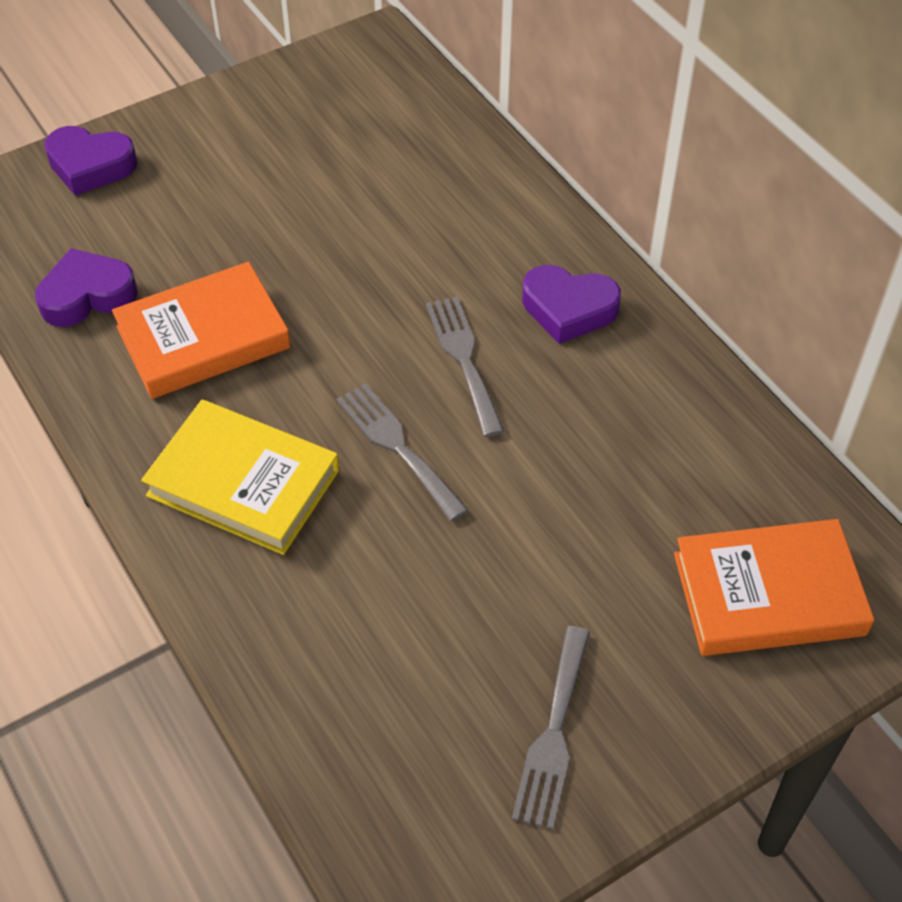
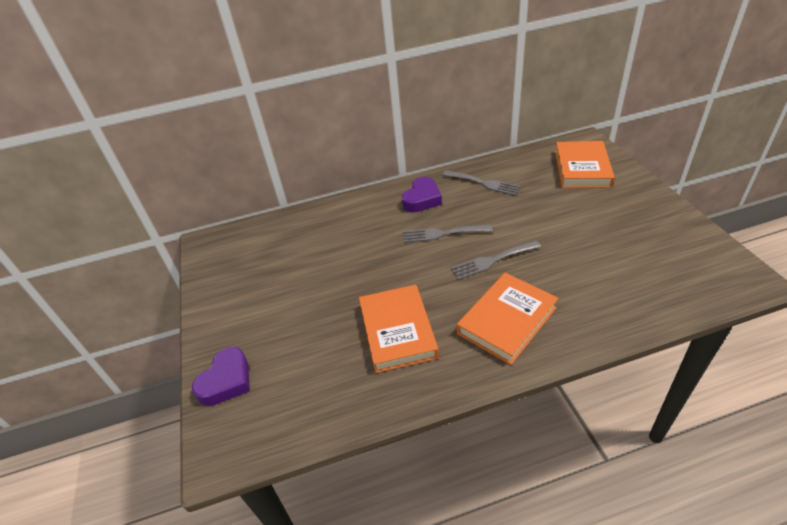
camera: 70 degrees left, 10 degrees down
purple heart [35,248,138,327] -> none
yellow book [141,400,339,555] -> orange book [457,273,558,365]
grey fork [512,626,590,830] -> grey fork moved to [442,170,521,196]

